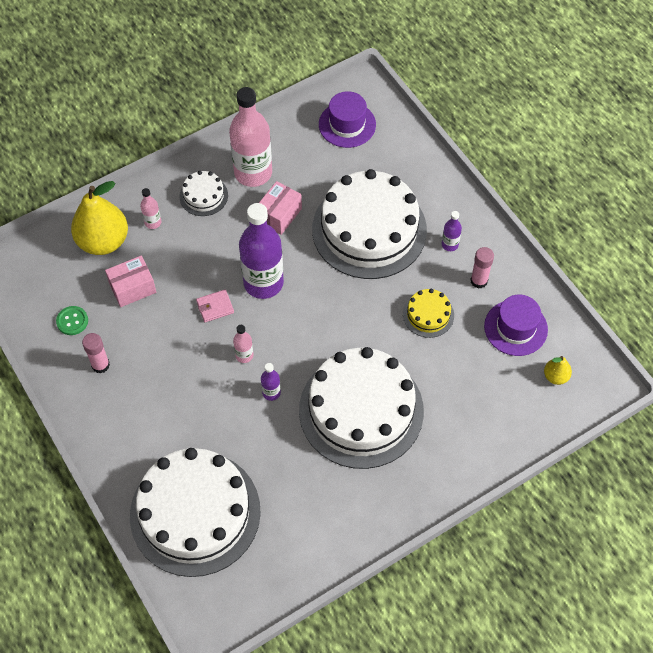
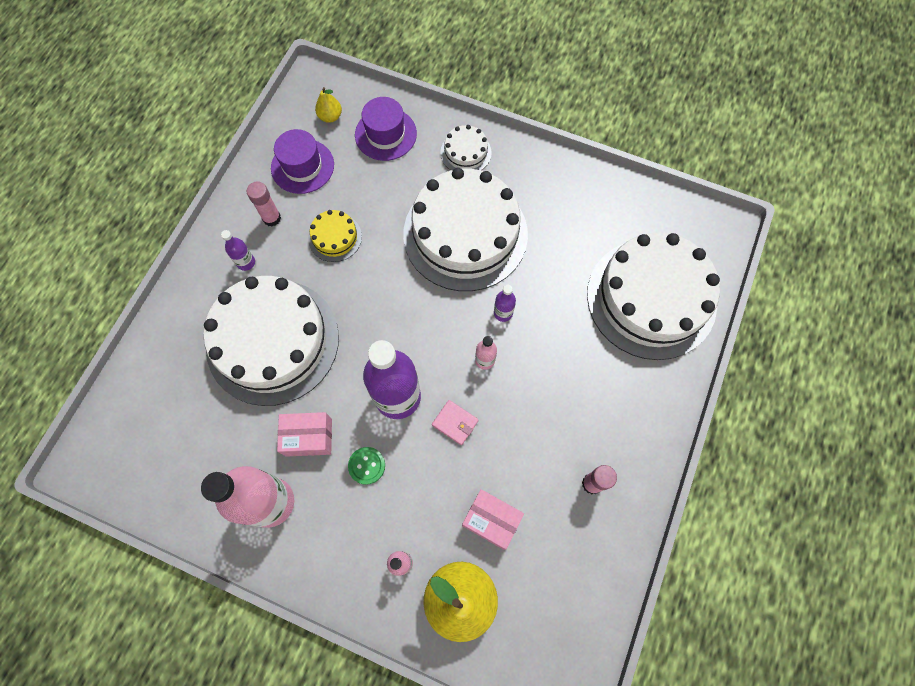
camera: 125 degrees left, 10 degrees up
green button [56,306,88,335] -> green button moved to [348,447,385,485]
white cake [180,171,228,216] -> white cake moved to [440,125,492,170]
purple hat [319,91,376,148] -> purple hat moved to [355,97,417,161]

